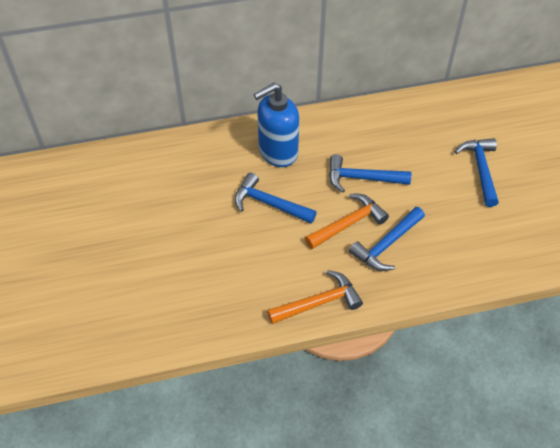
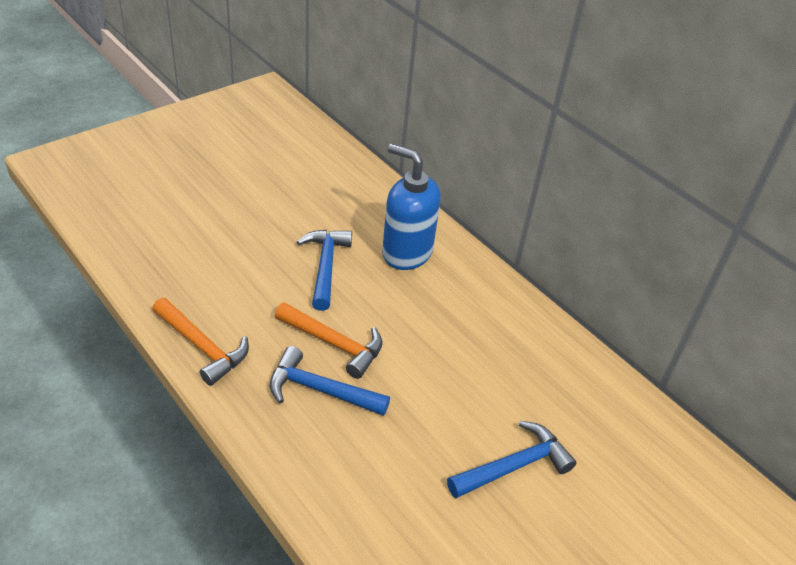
camera: 60 degrees right, 10 degrees down
blue hammer [329,154,411,193] -> none

